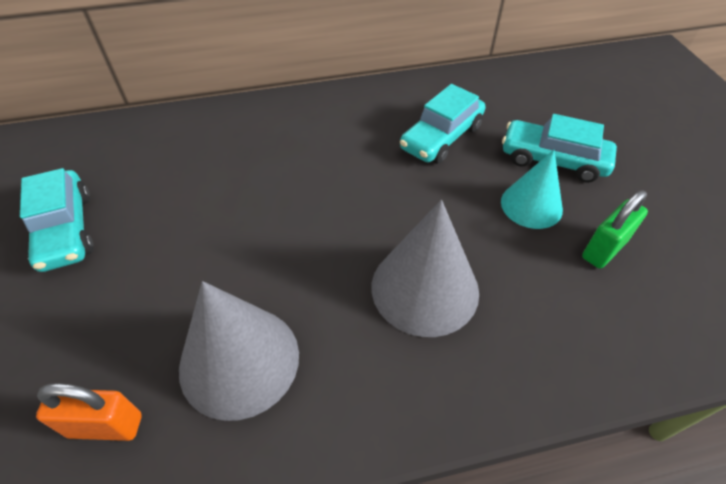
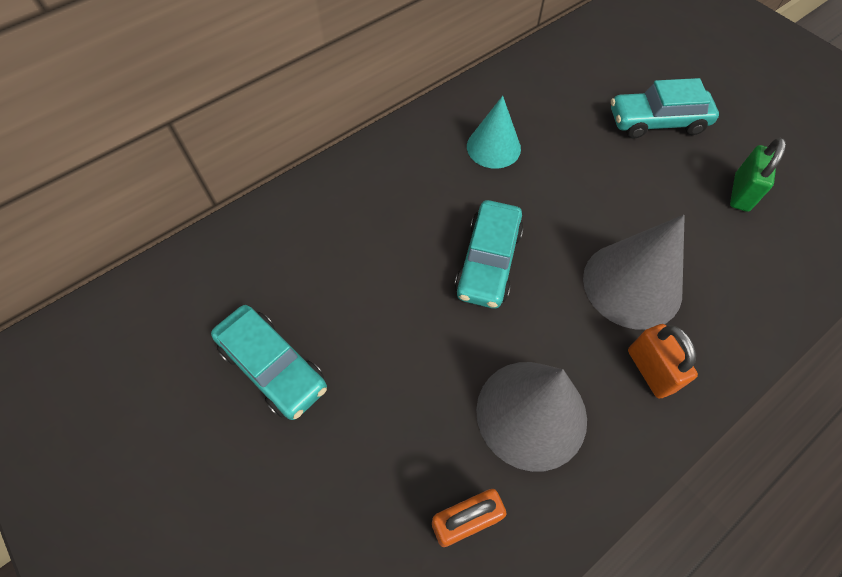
camera: 25 degrees left, 10 degrees up
turquoise car [400,84,485,164] -> turquoise car moved to [455,200,524,309]
turquoise cone [501,150,563,229] -> turquoise cone moved to [467,96,521,169]
none -> orange padlock [628,324,698,398]

